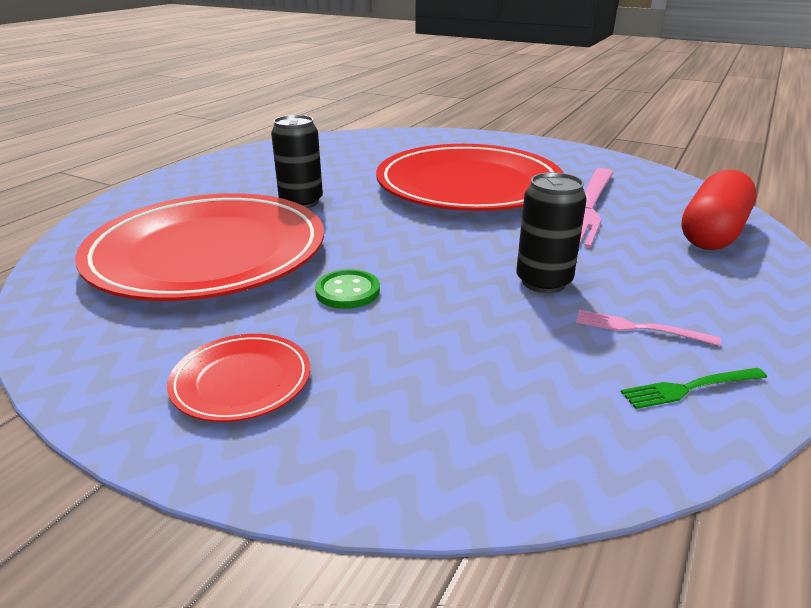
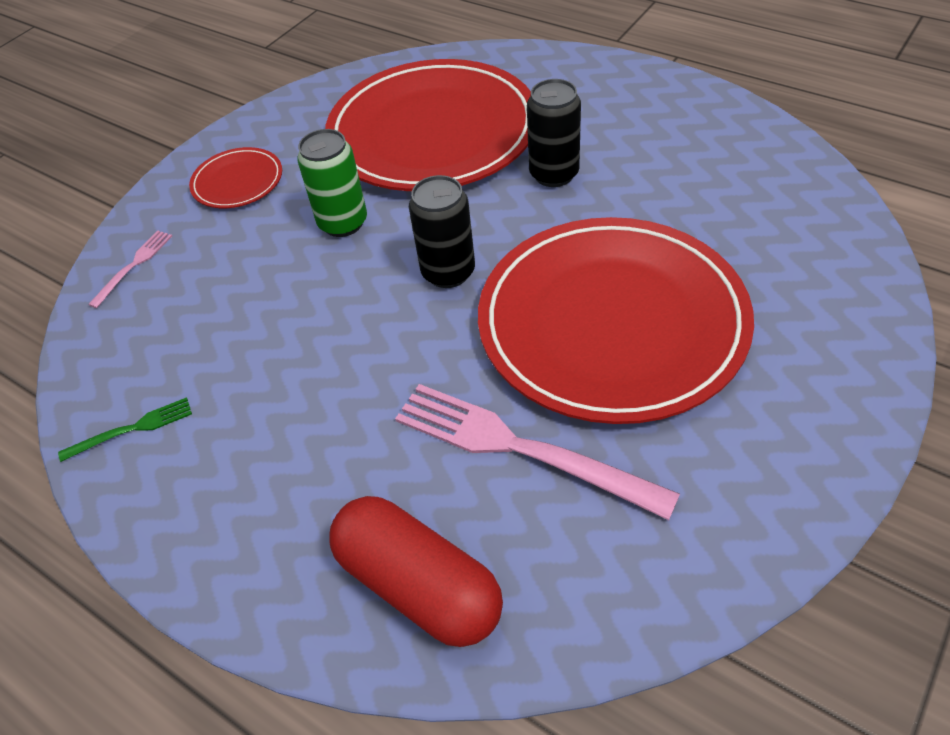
camera: 100 degrees right, 20 degrees up
green button [315,270,380,309] -> green can [297,129,367,237]
black can [516,172,587,293] -> black can moved to [409,175,475,288]
pink fork [576,310,721,346] -> pink fork moved to [88,230,172,308]
green fork [621,368,767,409] -> green fork turned 75 degrees clockwise [58,397,192,462]

